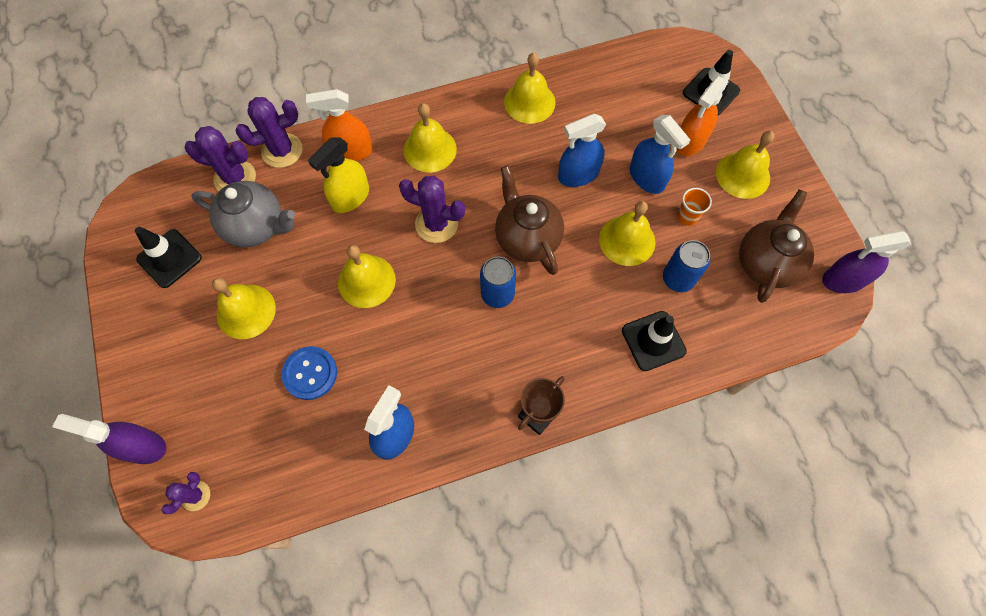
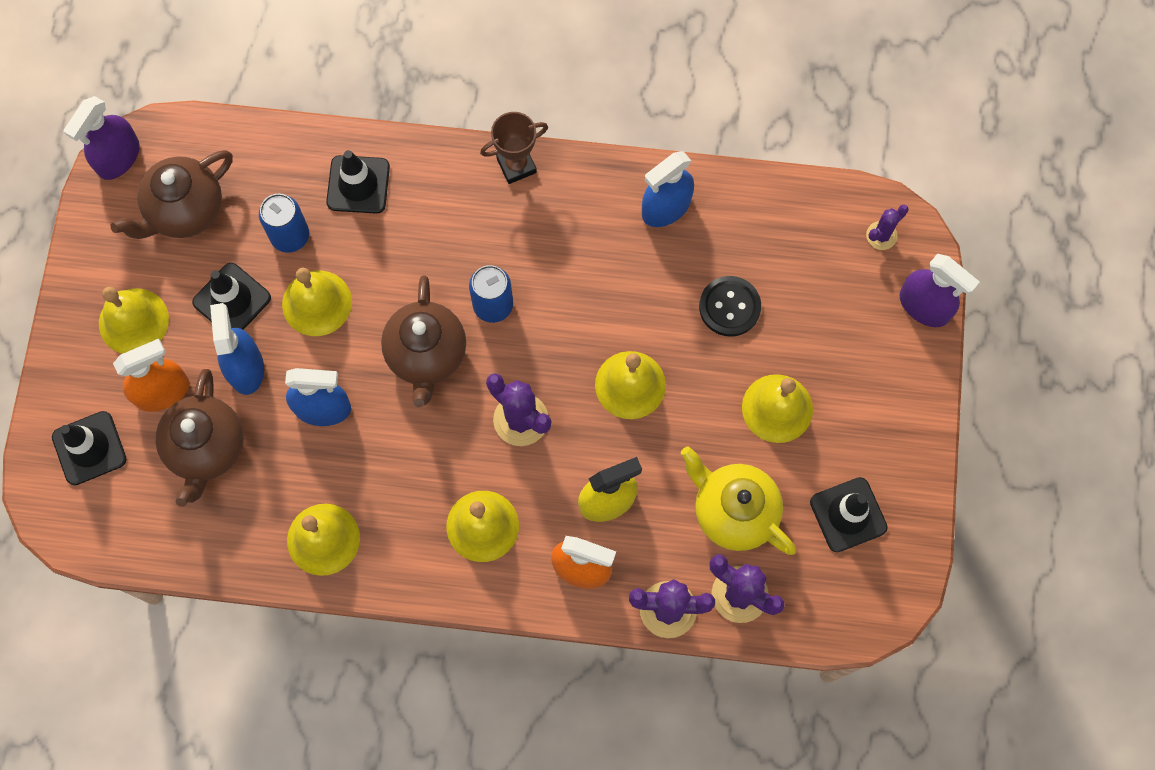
camera: 155 degrees left, 5 degrees up
grey teapot [191,181,295,247] -> yellow teapot [681,447,796,555]
blue button [281,346,337,400] -> black button [699,276,761,337]
orange cup [677,188,712,226] -> black traffic cone [192,263,271,330]
purple spray bottle [822,231,912,293] -> purple spray bottle turned 105 degrees clockwise [64,96,140,180]
none -> brown teapot [156,369,244,507]

